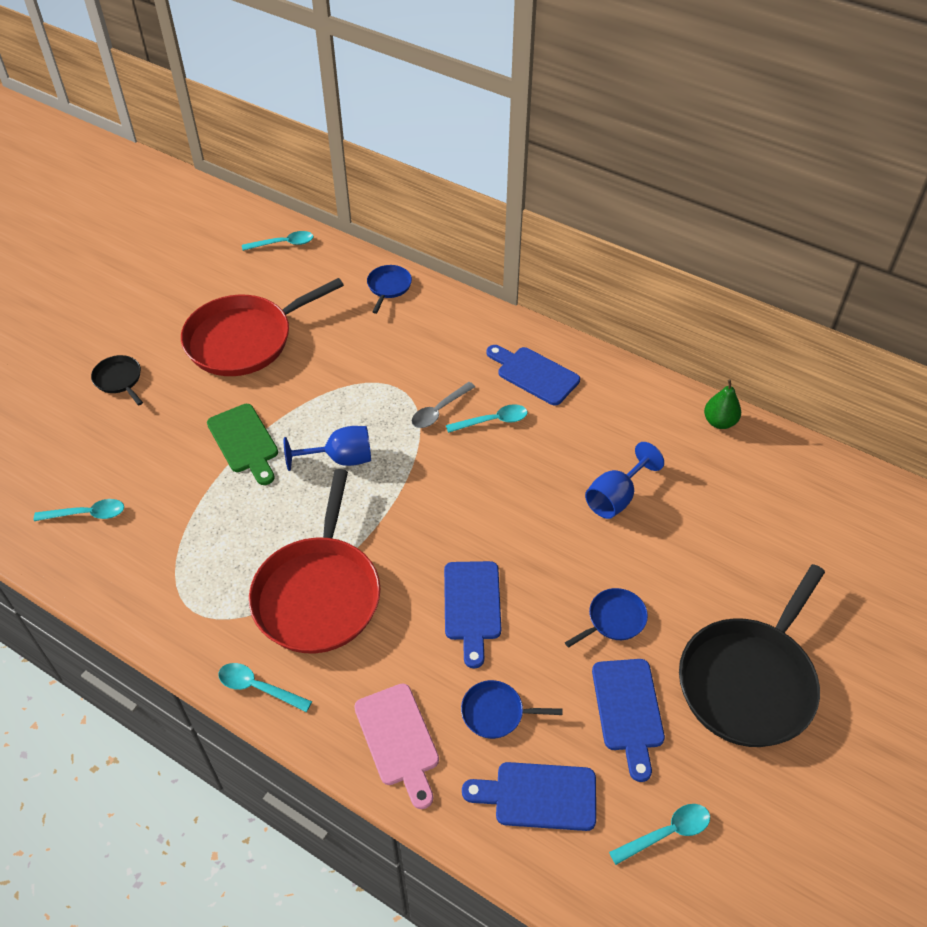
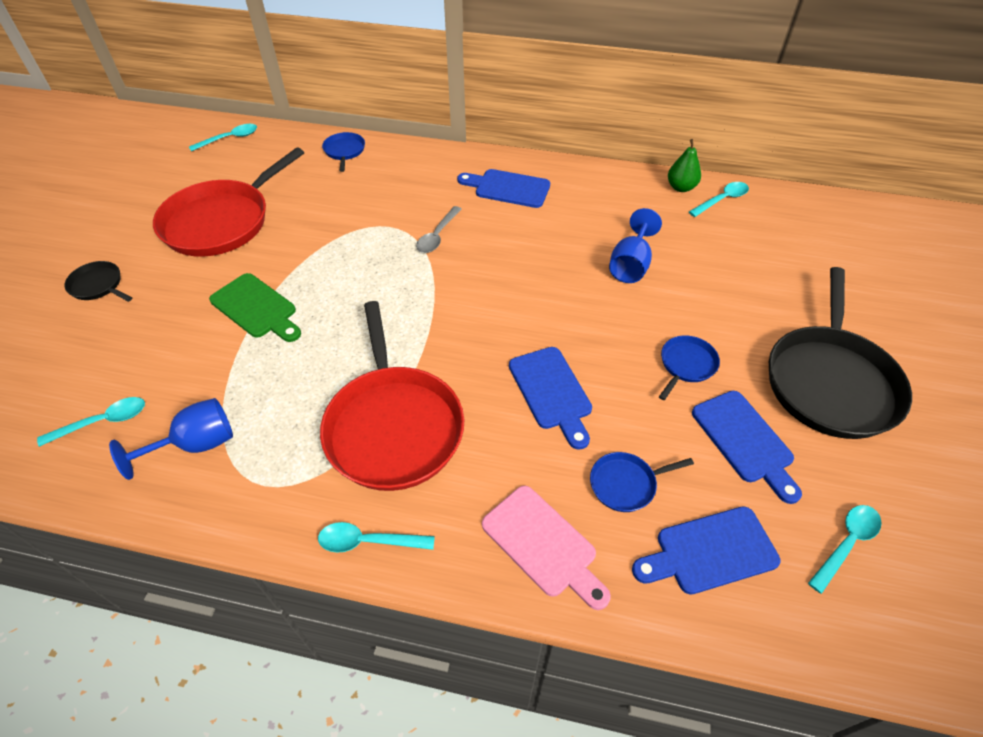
camera: 20 degrees left, 0 degrees up
blue goblet [284,426,371,471] -> blue goblet moved to [109,398,233,480]
turquoise spoon [446,404,528,433] -> turquoise spoon moved to [689,182,749,217]

